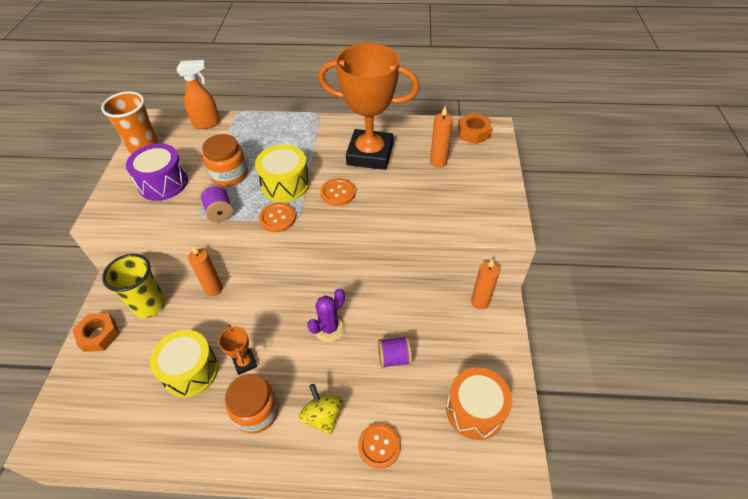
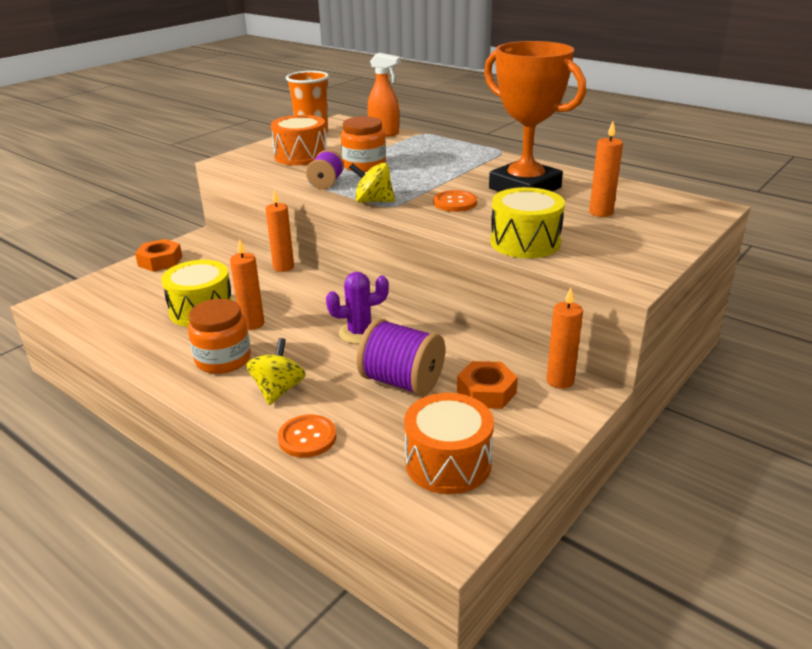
camera: 35 degrees right, 20 degrees down
yellow cup [102,254,166,318] -> none
purple drum [126,143,188,201] -> orange drum [271,115,327,165]
orange trophy [219,325,257,375] -> orange candle [230,238,264,330]
yellow drum [255,145,310,202] -> yellow drum moved to [490,187,565,258]
orange button [259,203,296,232] -> yellow spinning top [349,163,395,203]
purple spool [378,336,412,368] -> purple spool [357,319,445,396], size x1.61
orange nut [458,113,492,144] -> orange nut moved to [457,361,518,409]

